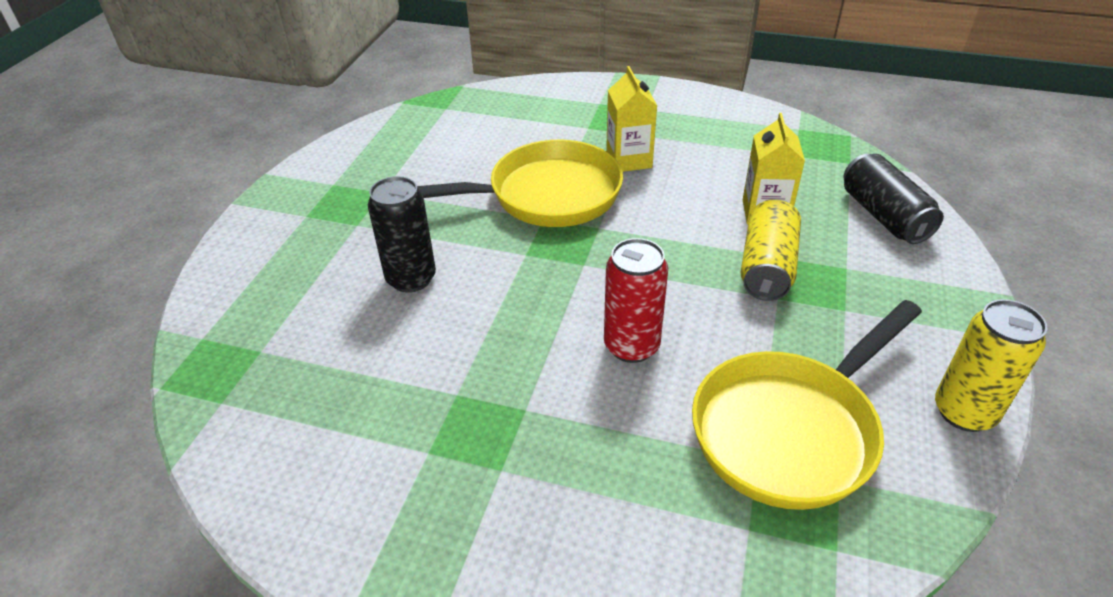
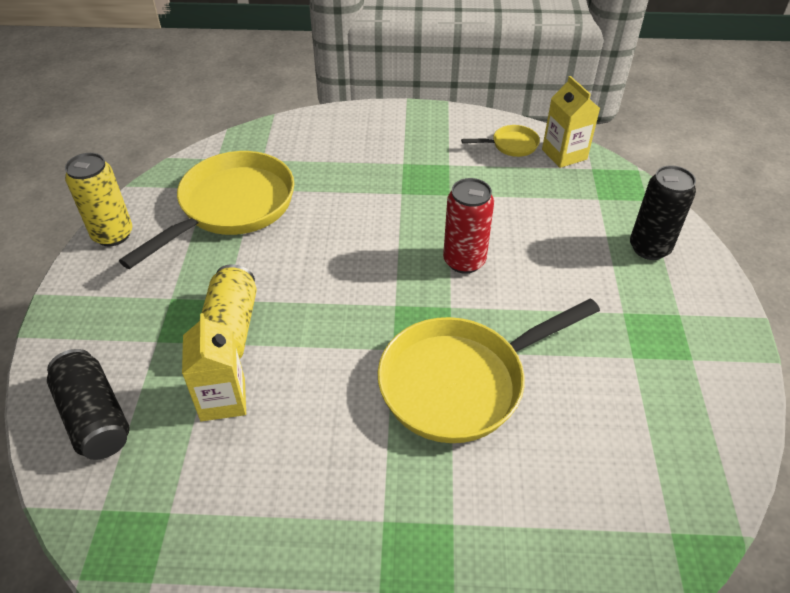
camera: 165 degrees right, 5 degrees up
black can [368,176,436,293] -> black can moved to [630,165,696,260]
red can [604,238,668,363] -> red can moved to [443,178,494,274]
yellow carton [606,66,657,172] -> yellow carton moved to [542,76,600,168]
none -> yellow pan [461,125,540,157]

